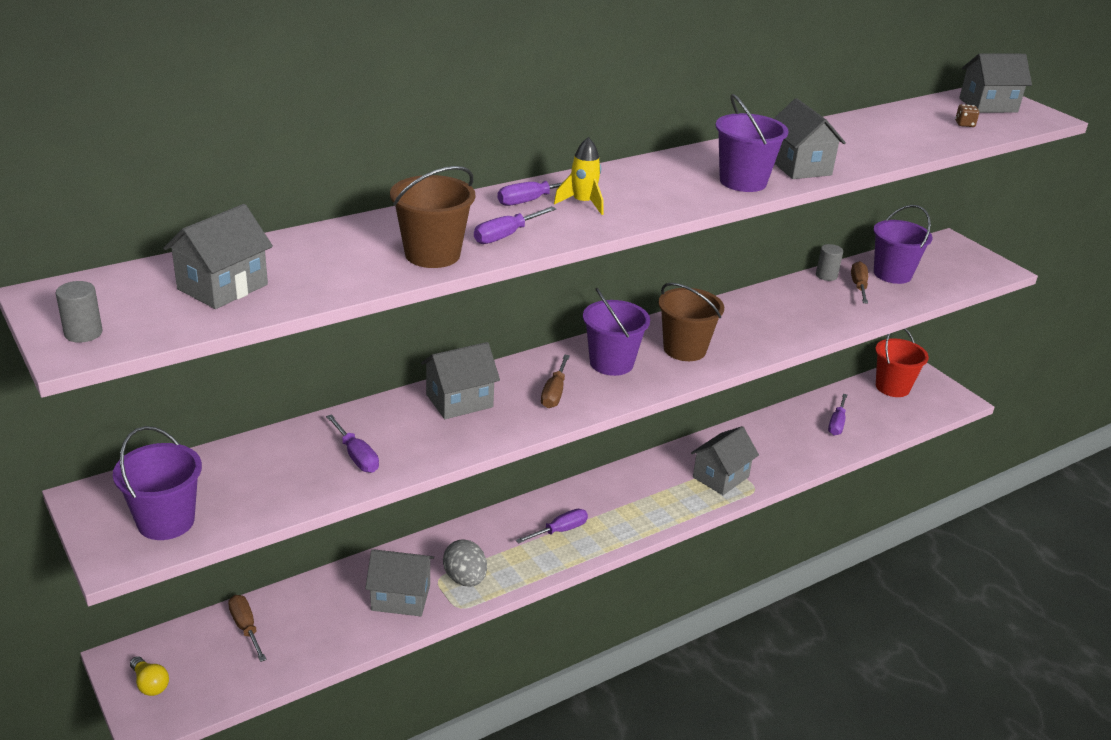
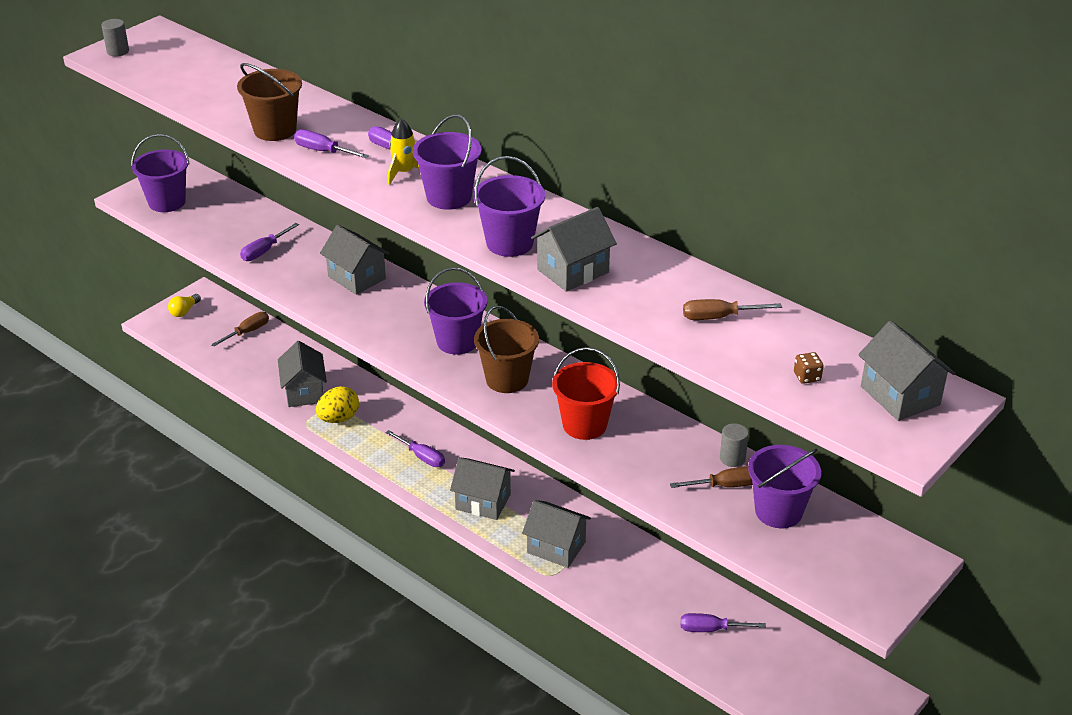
camera: 75 degrees right, 5 degrees up
grey house [163,204,273,309] -> grey house moved to [450,457,515,520]
grey egg [443,539,487,587] -> yellow egg [316,386,359,423]
brown screwdriver [541,354,570,408] -> brown screwdriver moved to [683,299,782,320]
red bucket [875,328,929,397] -> red bucket moved to [552,347,620,440]
none -> purple bucket [413,114,482,210]

